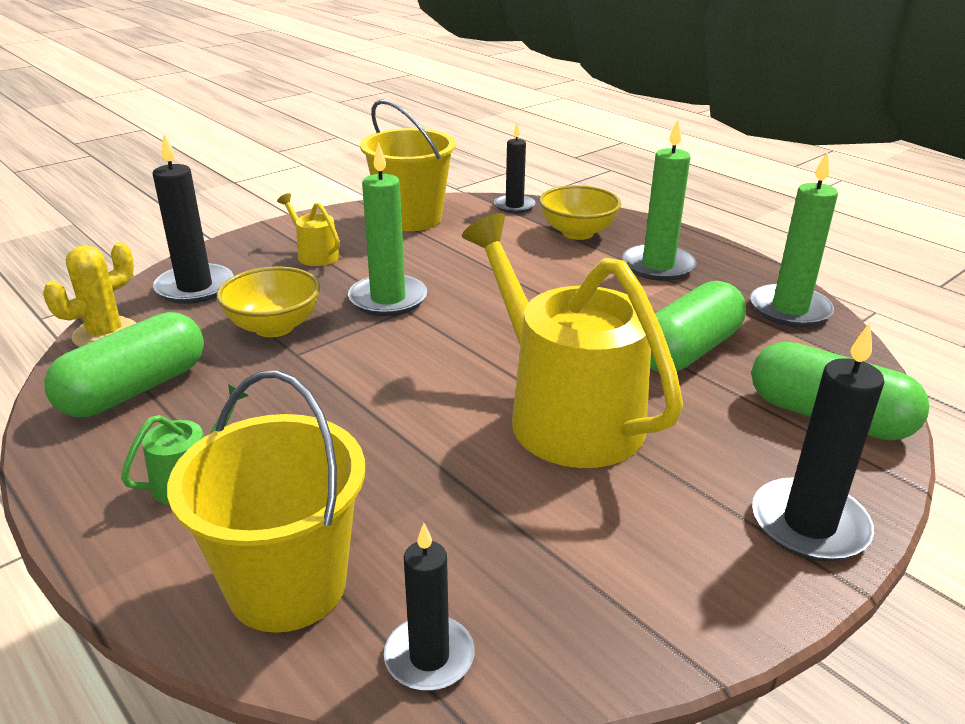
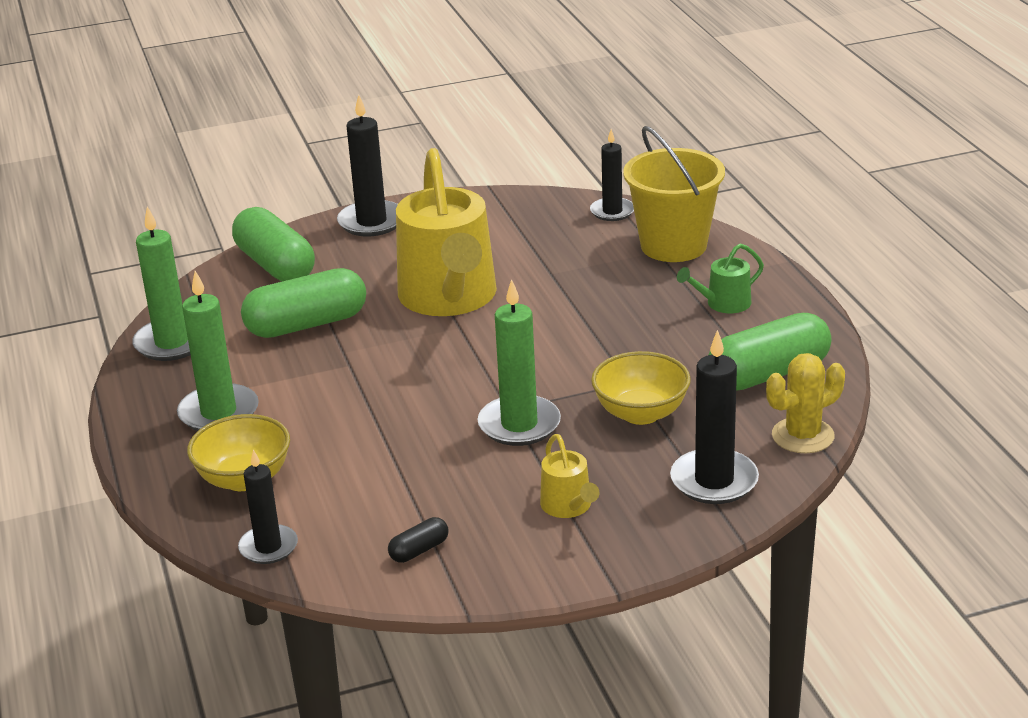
camera: 155 degrees left, 0 degrees up
yellow bucket [360,99,456,231] -> black capsule [388,517,449,563]

